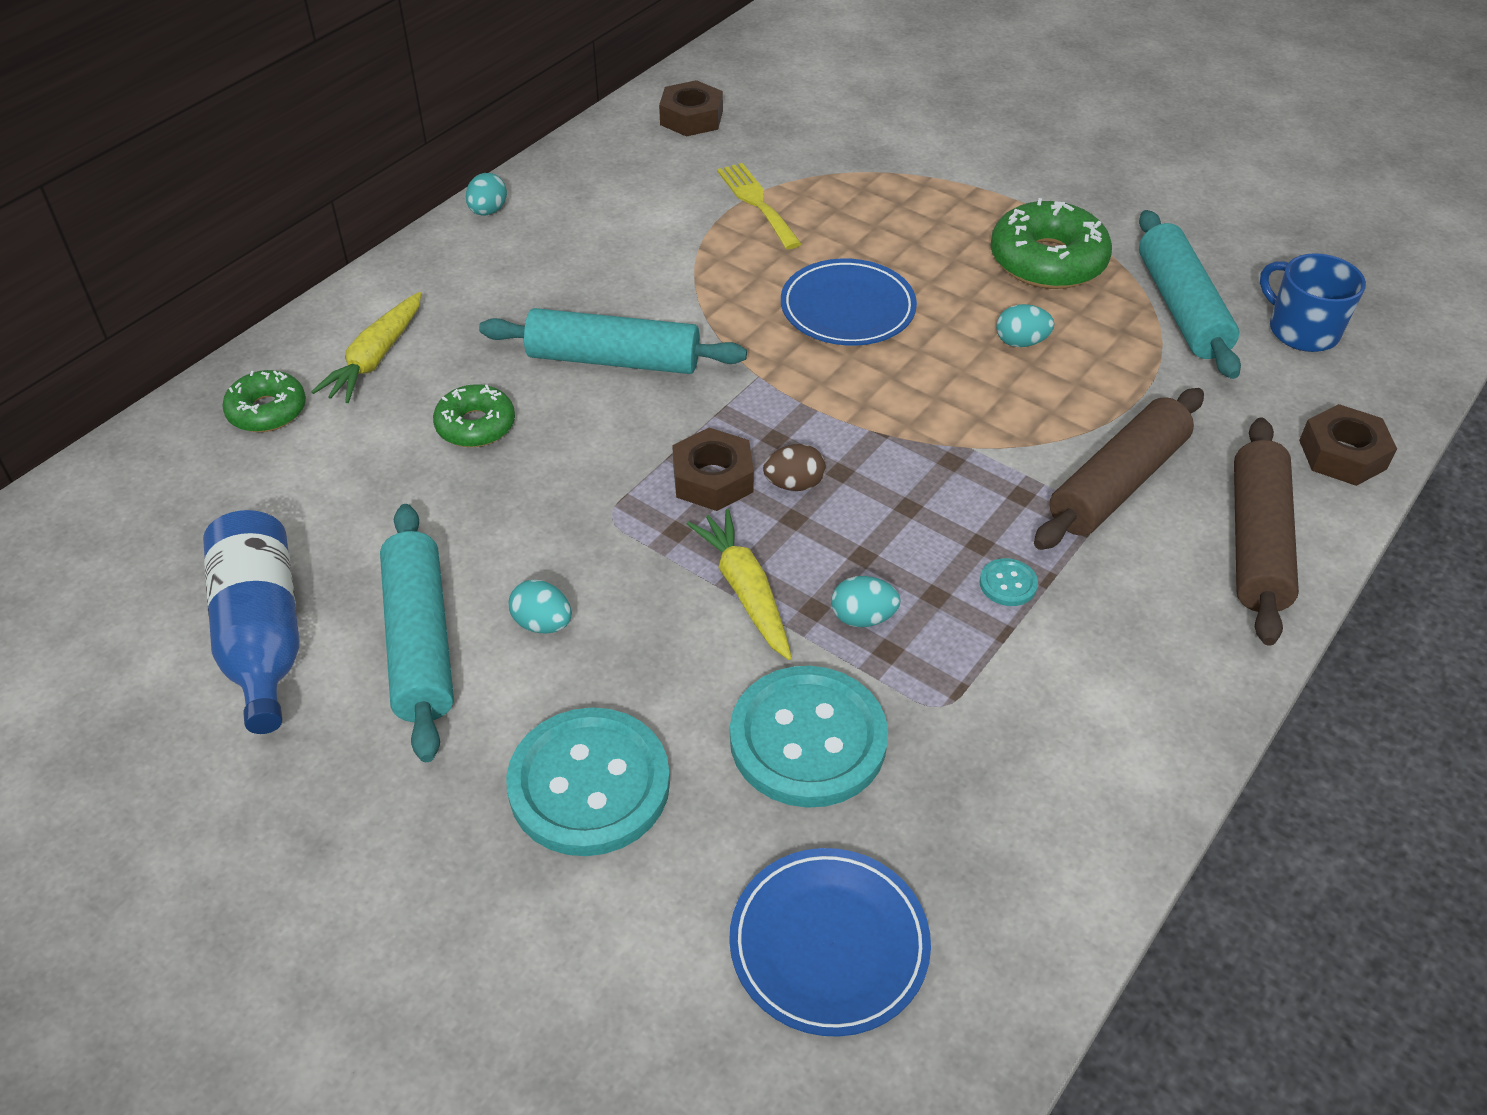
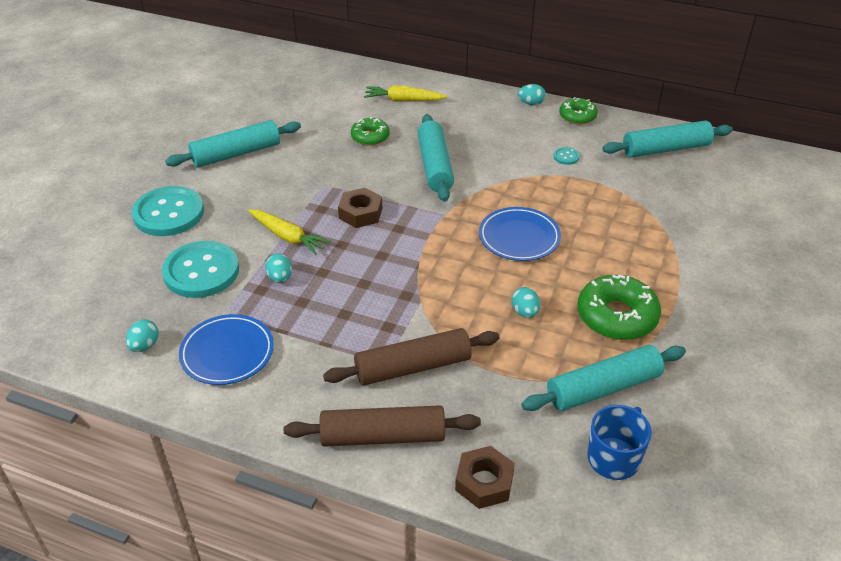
camera: 75 degrees right, 5 degrees down
blue bottle [203,510,300,734] -> none
green donut [222,370,306,432] -> green donut moved to [559,97,598,125]
turquoise egg [509,580,572,633] -> turquoise egg moved to [126,319,159,352]
brown nut [659,80,723,137] -> turquoise rolling pin [602,120,733,158]
yellow carrot [687,509,792,660] -> yellow carrot turned 75 degrees clockwise [248,209,331,255]
yellow fork [717,163,802,249] -> none
blue plate [729,848,931,1037] -> blue plate moved to [179,314,274,385]
brown egg [763,444,826,491] -> none
turquoise button [980,558,1038,606] -> turquoise button moved to [553,147,580,165]
brown rolling pin [1034,388,1204,550] -> brown rolling pin turned 45 degrees counterclockwise [323,328,499,386]

